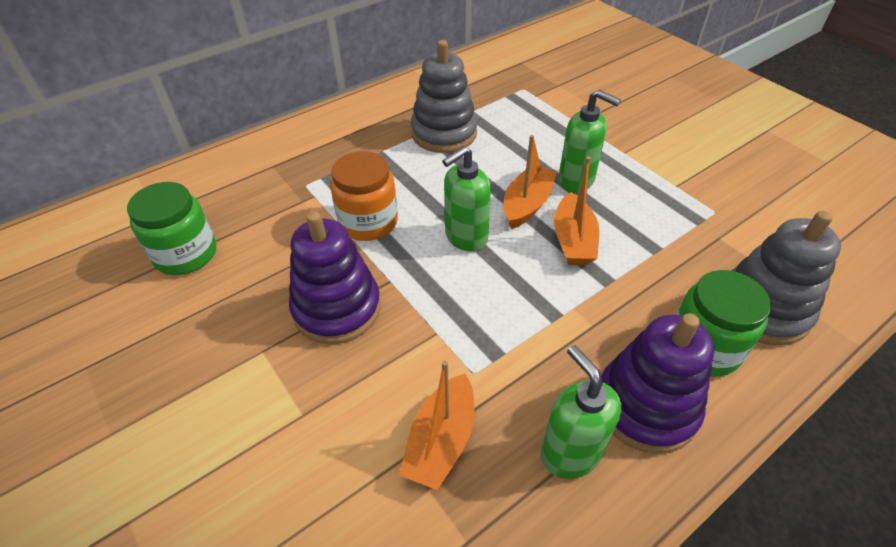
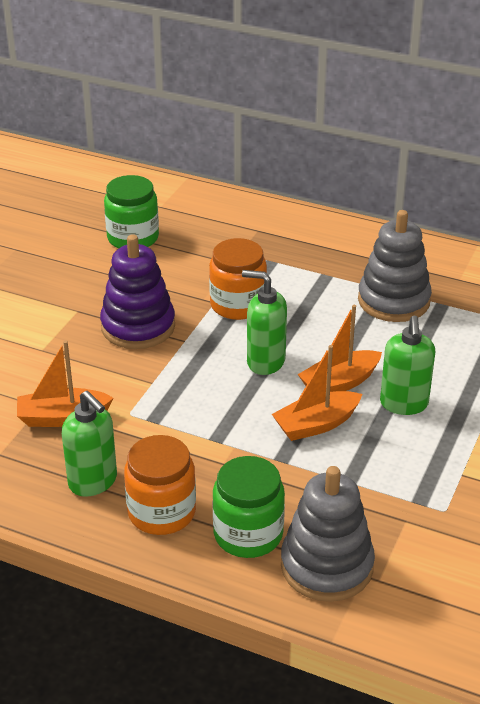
camera: 60 degrees right, 10 degrees down
orange boat [504,135,557,229] -> orange boat turned 150 degrees clockwise [298,305,382,392]
green soap dispenser [541,345,621,479] -> green soap dispenser turned 105 degrees clockwise [62,391,117,497]
purple stacking toy [601,313,714,454] -> orange jar [124,435,196,535]

